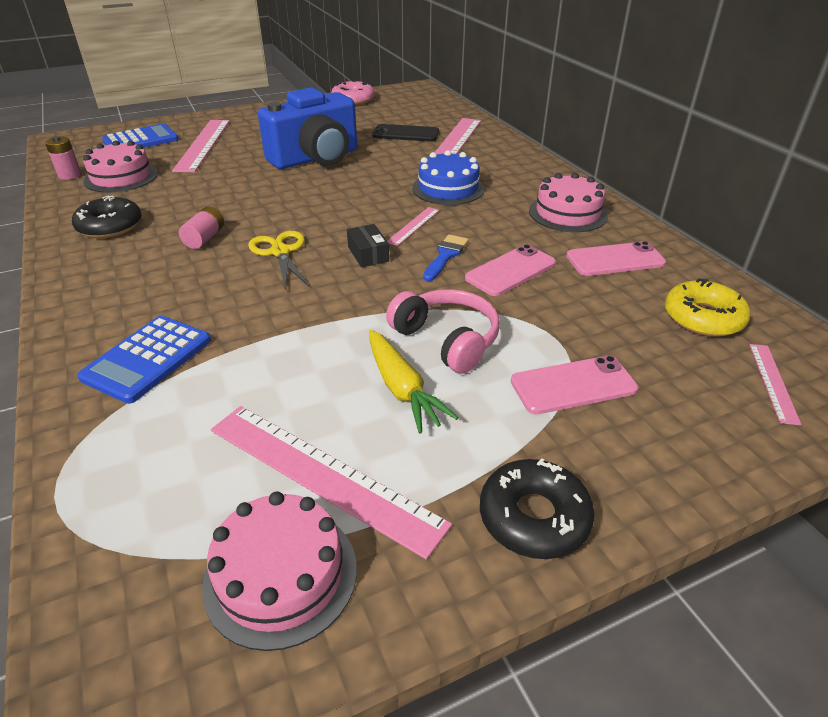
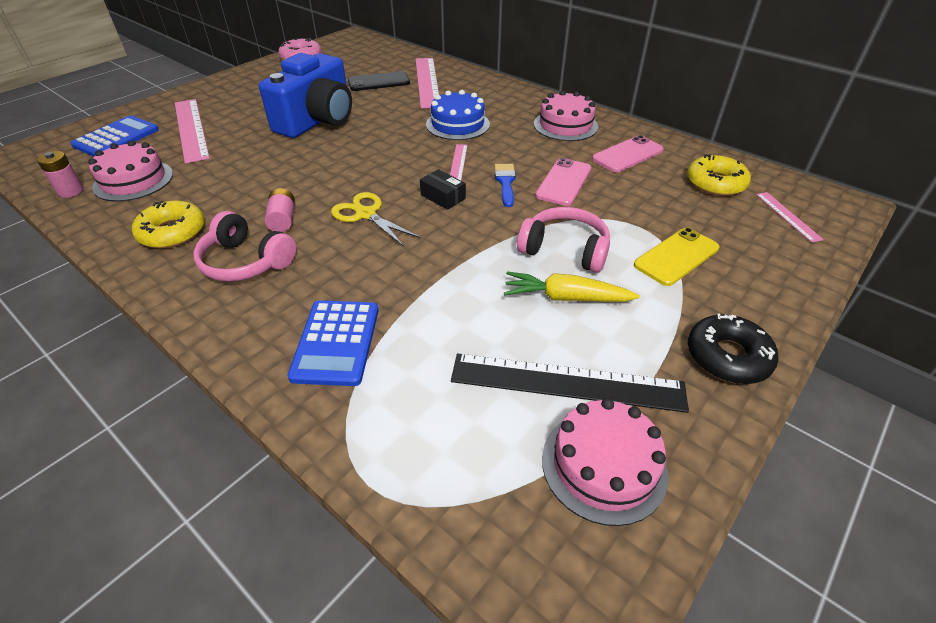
camera: 25 degrees left, 5 degrees up
black donut [72,196,142,238] -> yellow donut [132,200,205,248]
pink ruler [211,406,452,559] -> black ruler [451,353,689,413]
yellow carrot [369,330,459,434] -> yellow carrot turned 150 degrees clockwise [504,271,640,302]
pink phone [511,355,638,415] -> yellow phone [634,227,720,286]
none -> pink headphones [193,211,297,282]

